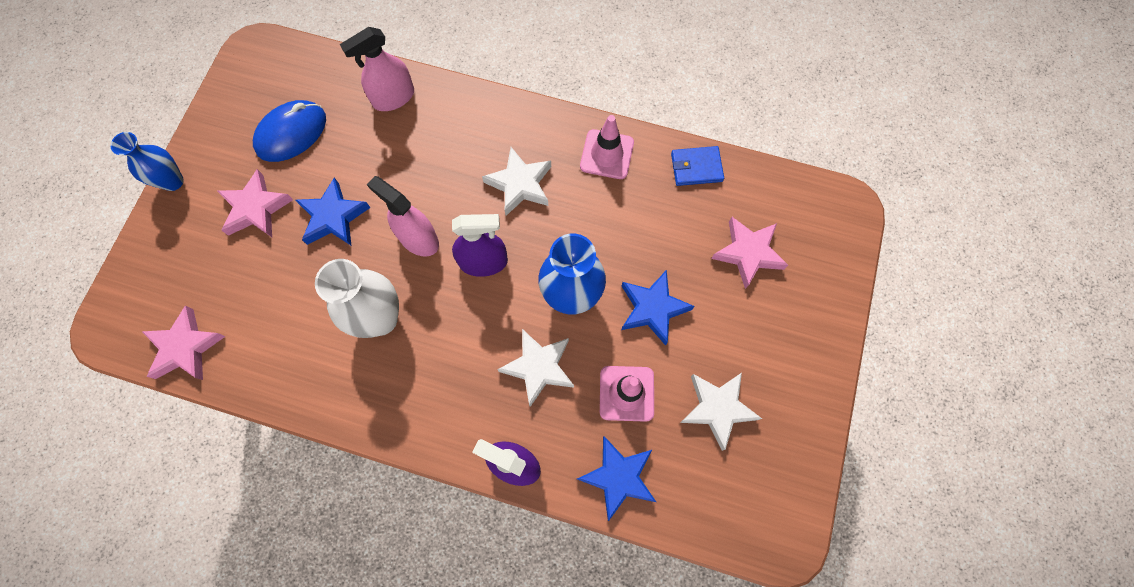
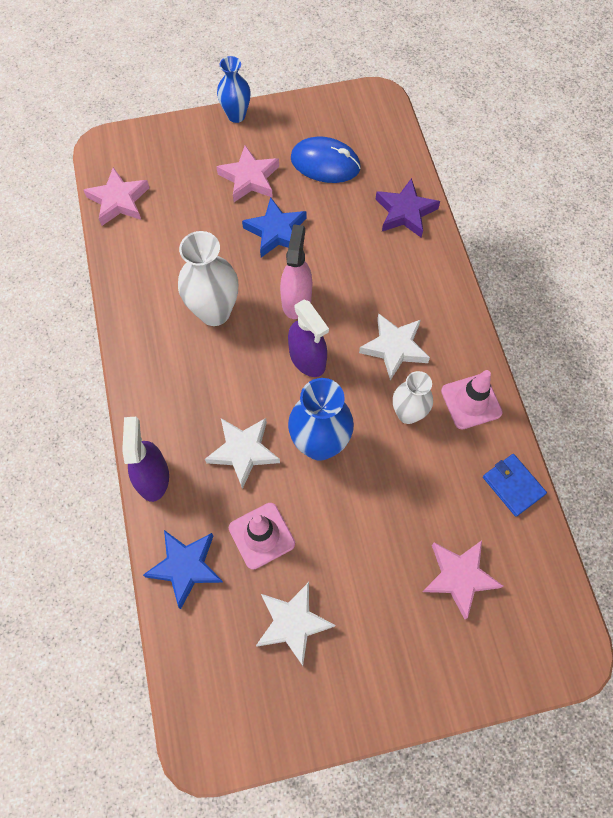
camera: 60 degrees right, 5 degrees down
pink spray bottle [340,27,414,111] -> purple star [376,178,440,238]
blue star [621,270,695,346] -> none
none -> white vase [393,371,433,424]

